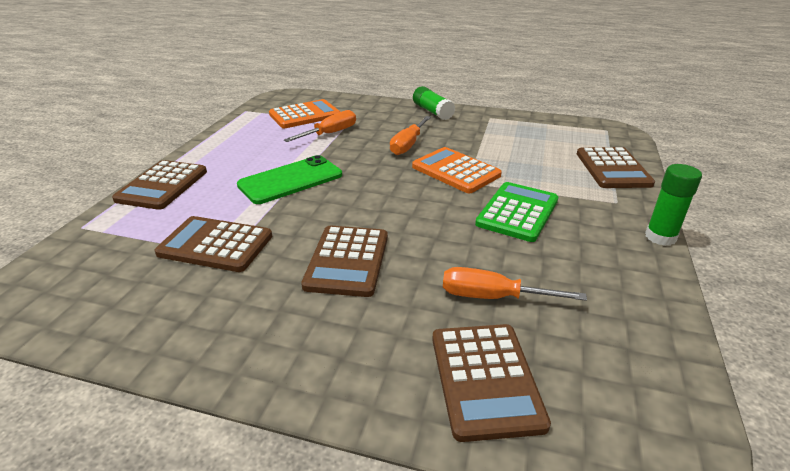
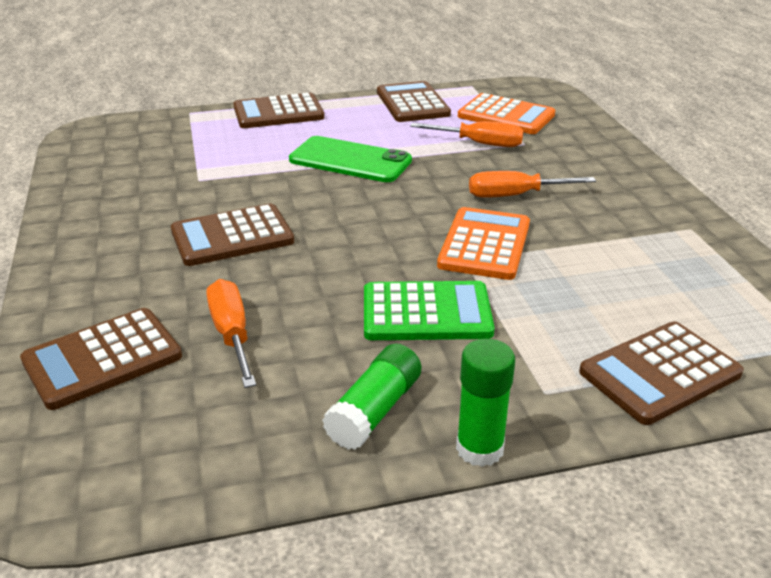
camera: 60 degrees right, 0 degrees up
brown calculator [154,216,272,272] -> brown calculator moved to [377,81,451,122]
green glue stick [413,86,455,120] -> green glue stick moved to [322,344,421,450]

